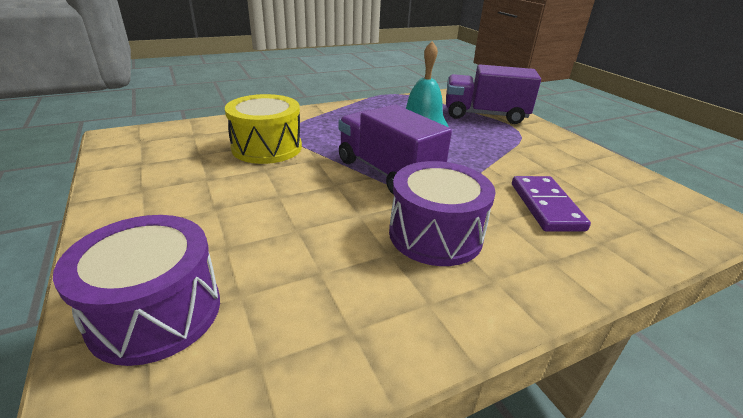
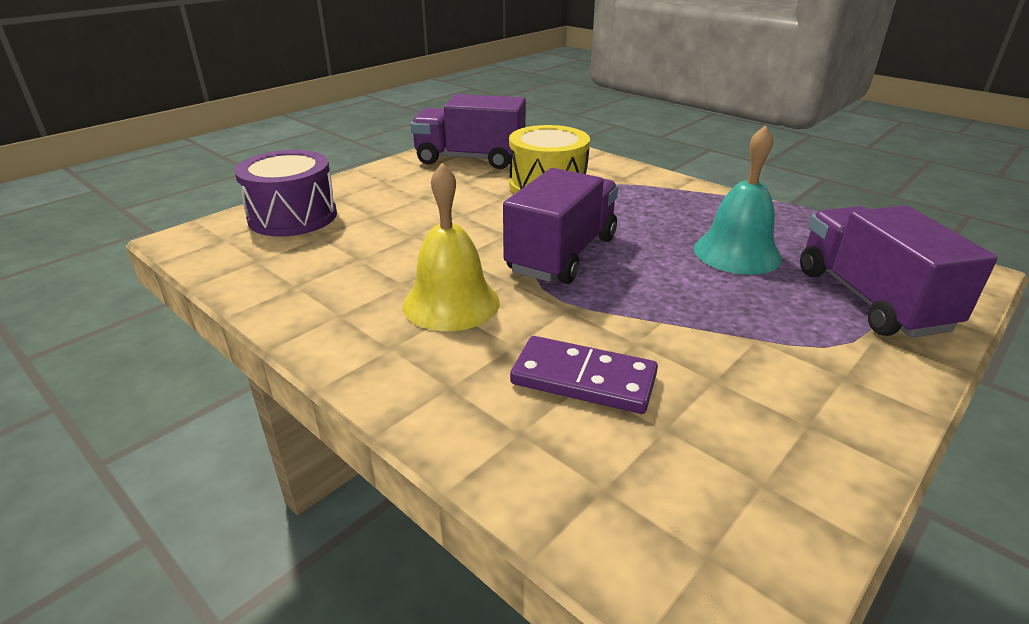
camera: 70 degrees right, 0 degrees up
purple drum [389,161,496,266] -> yellow bell [403,163,500,331]
purple domino [512,176,591,232] -> purple domino turned 45 degrees clockwise [510,336,658,414]
none -> purple truck [411,94,526,169]

